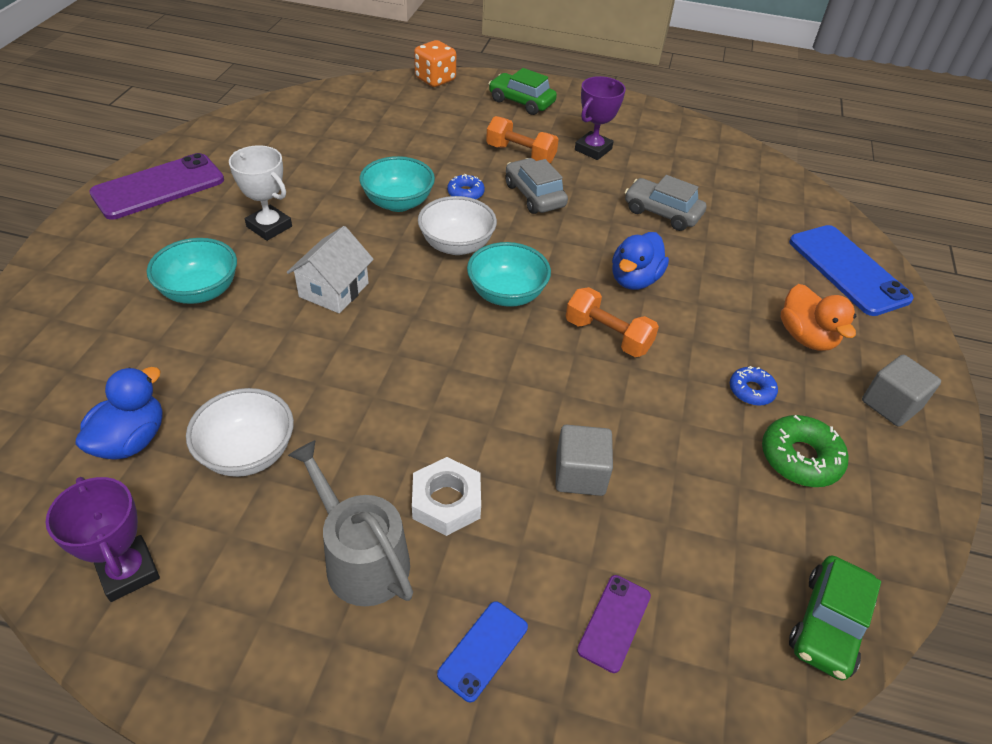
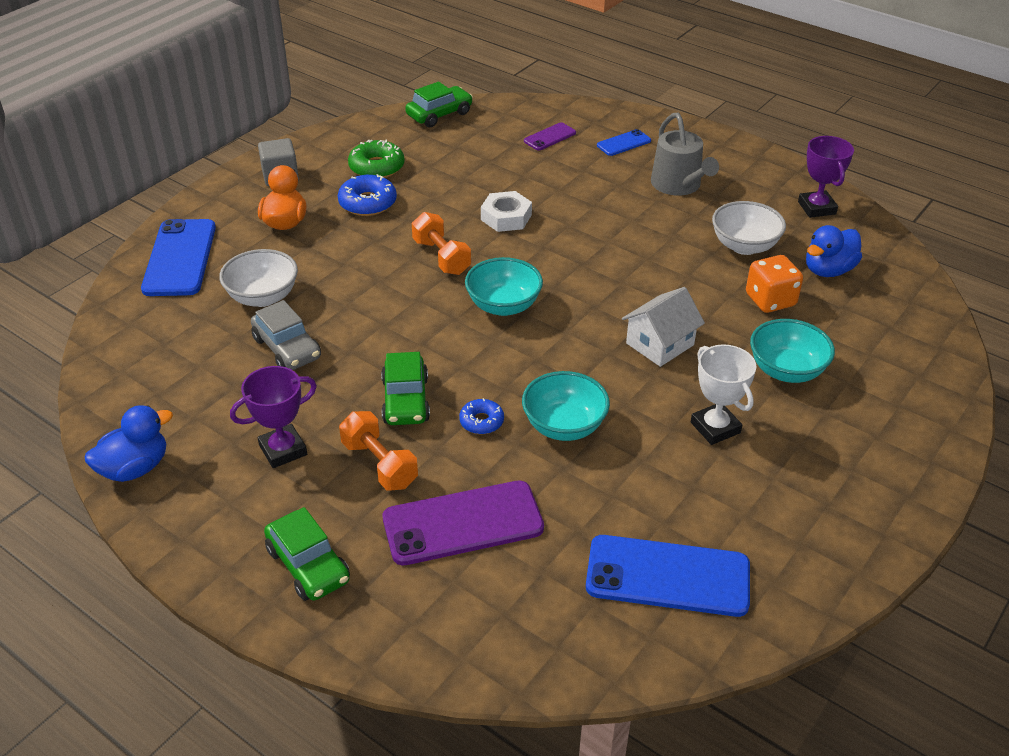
camera: 155 degrees left, 5 degrees down
purple phone [89,153,224,220] -> purple phone moved to [383,480,544,565]
white nut [412,457,481,536] -> white nut moved to [481,191,532,232]
orange dice [414,40,456,87] -> orange dice moved to [746,255,803,313]
white bowl [418,196,497,255] -> white bowl moved to [219,249,298,307]
grey car [505,158,568,214] -> green car [381,352,430,425]
grey cube [555,425,613,496] -> none
blue duck [612,232,669,290] -> blue duck moved to [85,405,173,482]
blue donut [730,366,778,406] -> blue donut [338,174,397,216], size x1.63
none -> blue phone [586,535,750,617]

